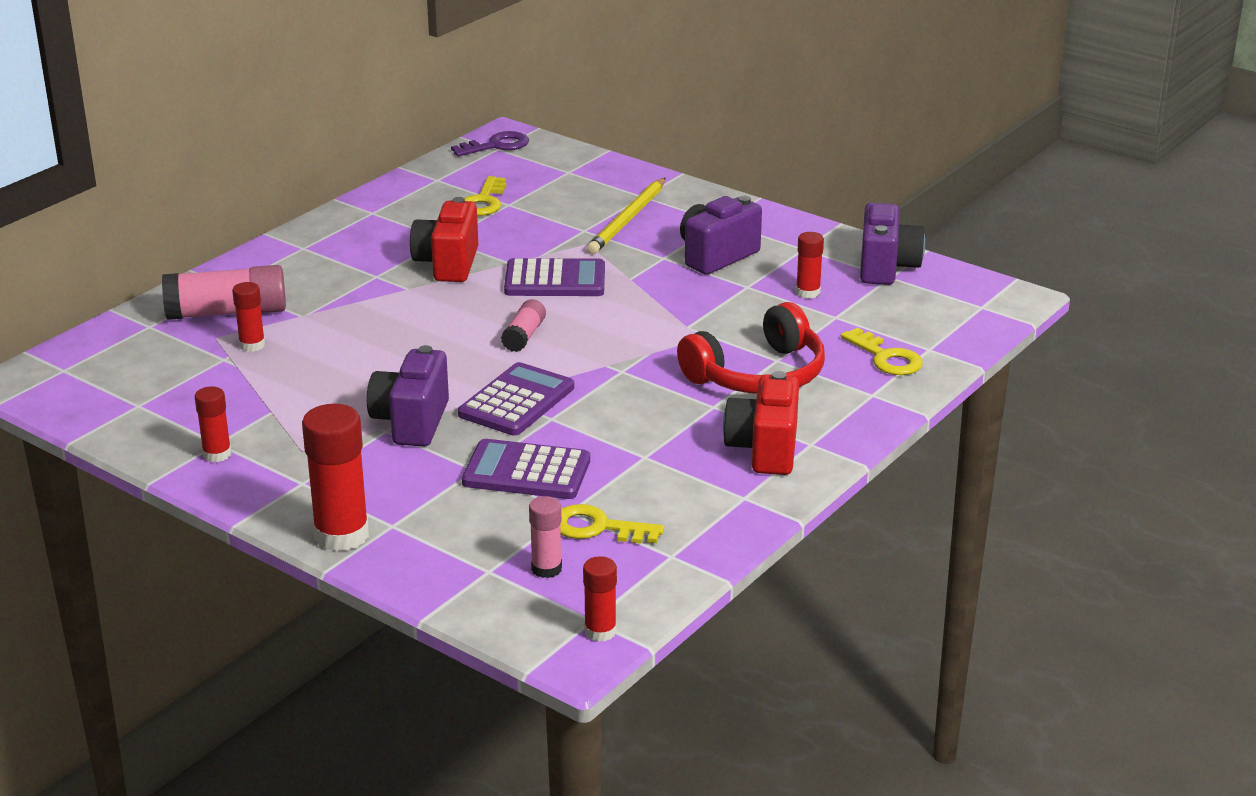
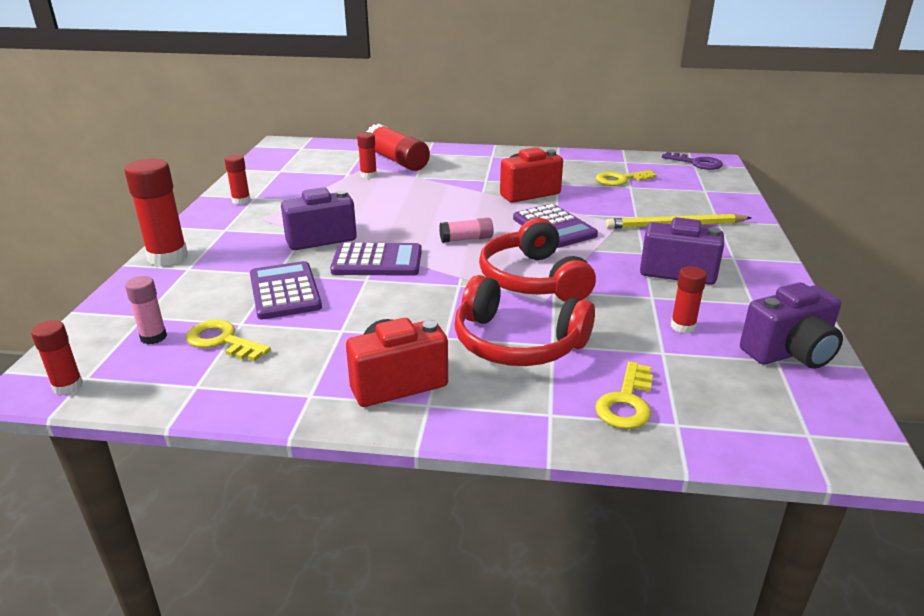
camera: 60 degrees right, 0 degrees up
pink glue stick [162,265,286,320] -> red glue stick [366,124,430,171]
yellow key [560,504,664,544] -> yellow key turned 45 degrees counterclockwise [186,320,271,361]
none -> red headphones [479,218,596,302]

